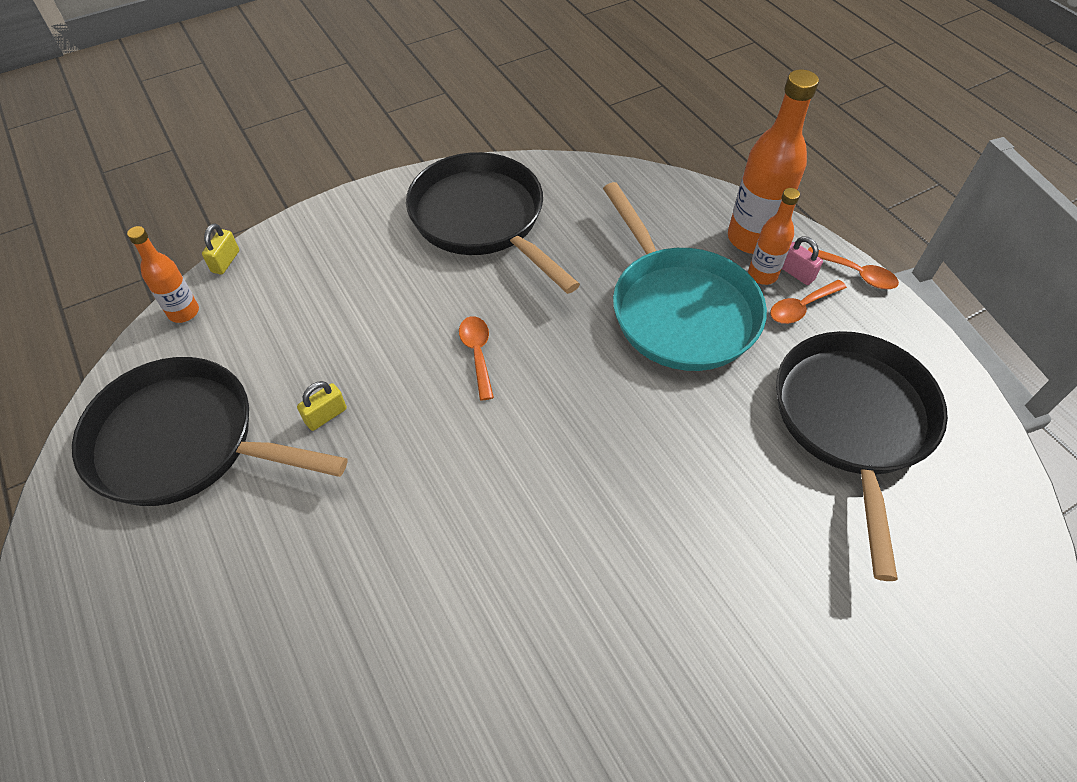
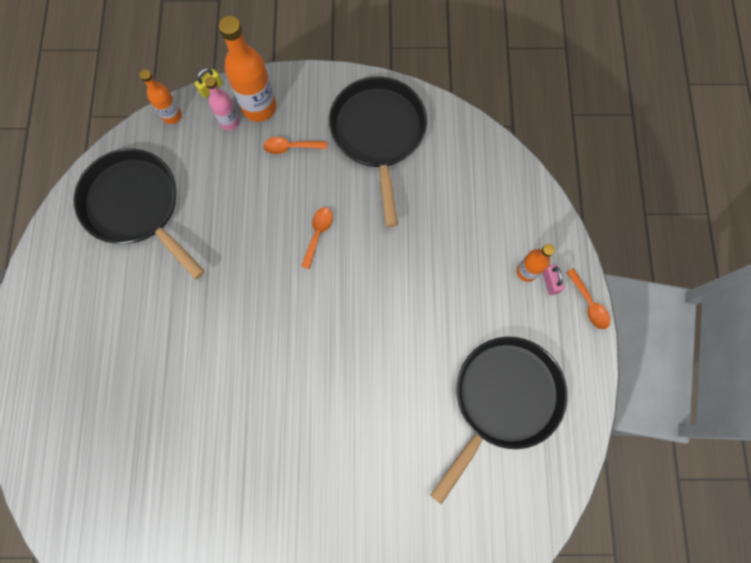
camera: 30 degrees right, 20 degrees up
yellow padlock [297,381,347,431] -> none
turquoise pan [603,182,767,371] -> none
orange bottle [728,69,819,254] -> orange bottle moved to [219,16,276,122]
orange spoon [770,280,847,324] -> orange spoon moved to [263,137,327,154]
none -> pink bottle [205,76,240,131]

